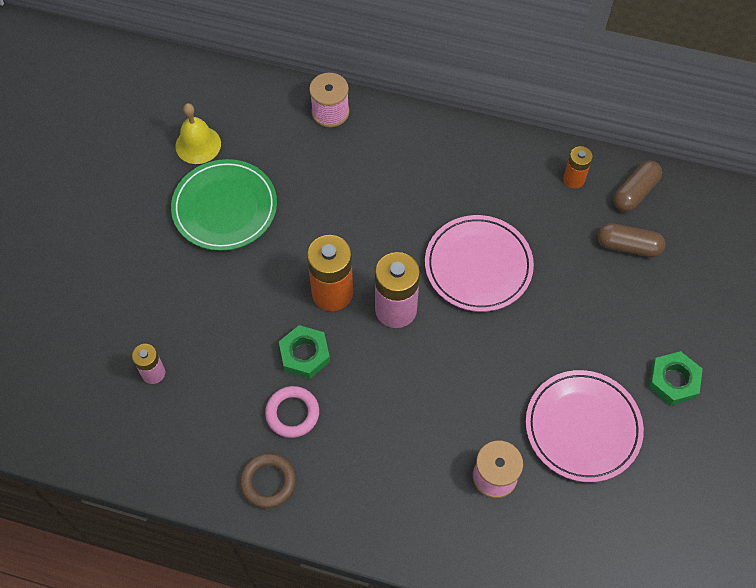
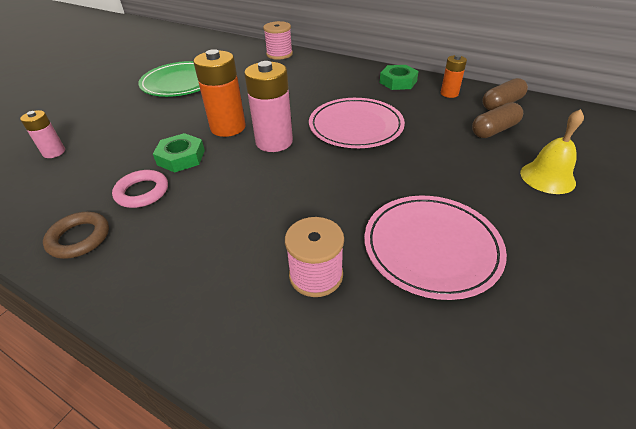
camera: 15 degrees right, 20 degrees down
yellow bell [175,103,221,164] -> yellow bell moved to [520,109,584,194]
brown capsule [597,223,666,257] -> brown capsule turned 60 degrees counterclockwise [472,102,523,138]
green nut [649,351,703,406] -> green nut moved to [380,65,419,90]

